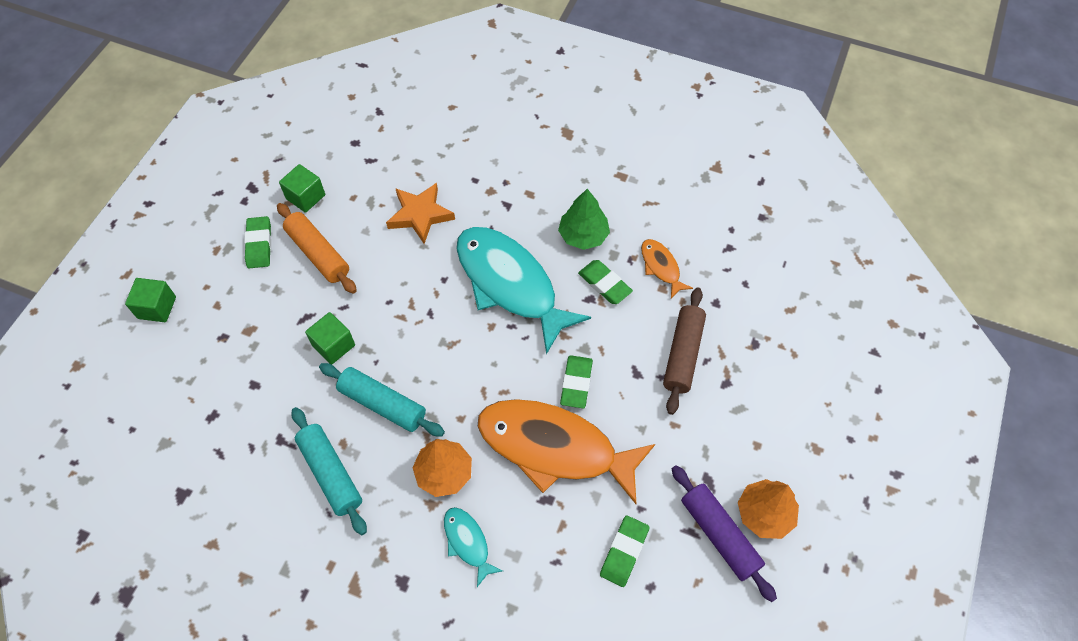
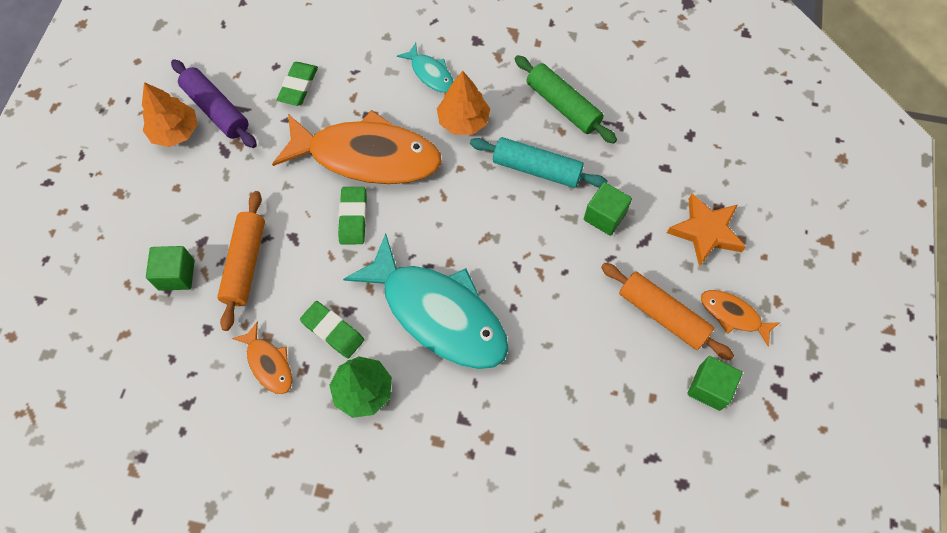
camera: 170 degrees right, 5 degrees up
green cube [125,278,176,322] -> green cube moved to [146,246,195,291]
green eraser [244,216,271,268] -> orange fish [701,290,781,347]
turquoise rolling pin [292,407,367,535] -> green rolling pin [515,55,617,144]
orange star [386,183,455,244] -> orange star moved to [667,193,746,267]
brown rolling pin [663,287,706,415] -> orange rolling pin [217,191,265,331]

